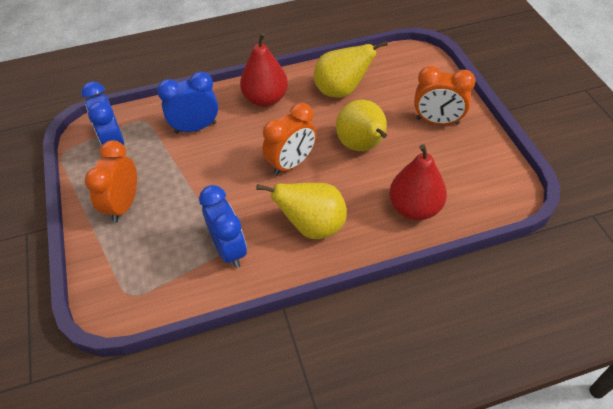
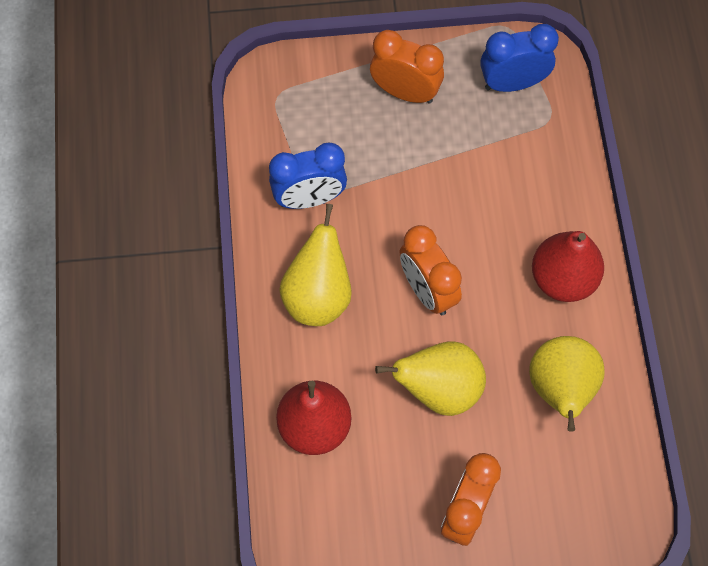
camera: 100 degrees right, 15 degrees up
blue clock [157,72,218,134] -> none

